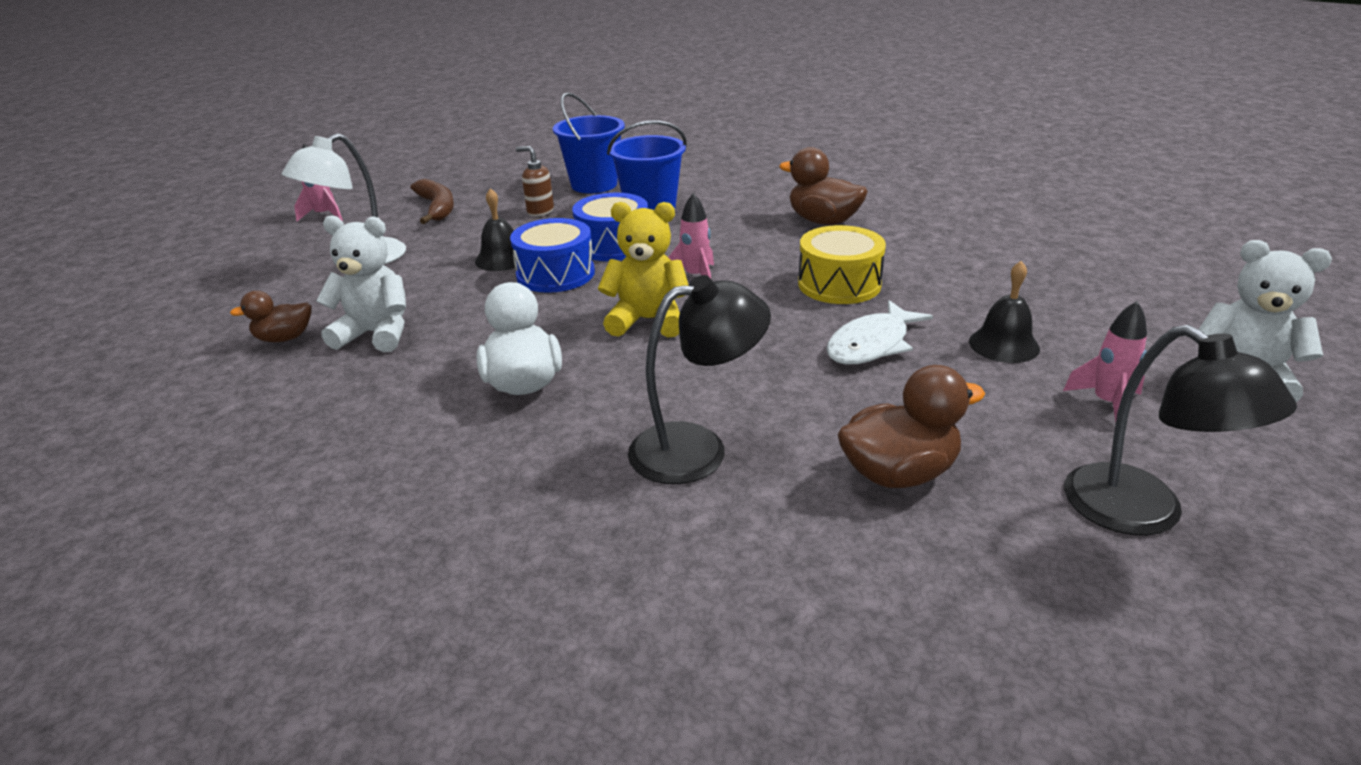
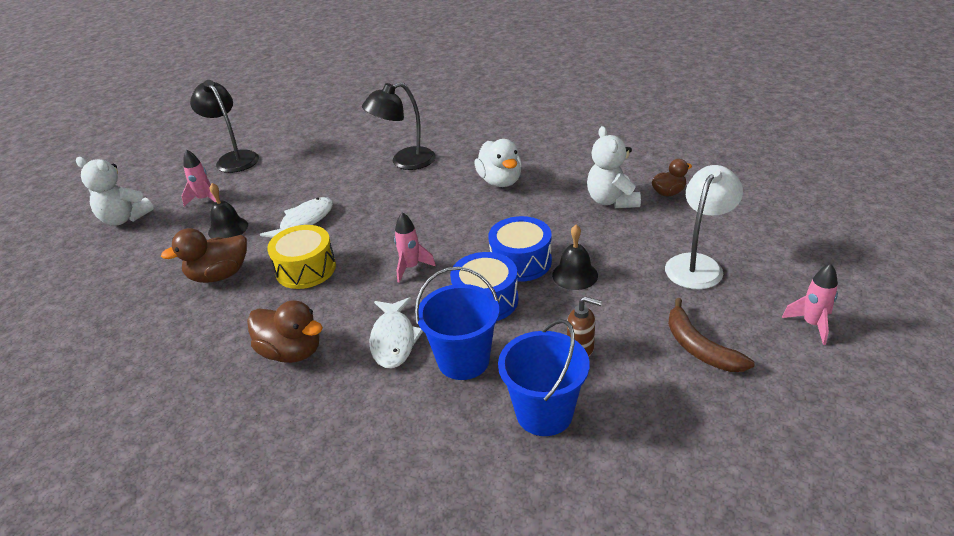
camera: 175 degrees right, 5 degrees up
white teddy bear [316,215,406,352] -> white teddy bear turned 75 degrees clockwise [587,126,641,208]
yellow teddy bear [598,202,688,338] -> none
brown duck [838,365,985,488] -> brown duck moved to [161,228,247,283]
none -> white fish [369,297,423,369]

